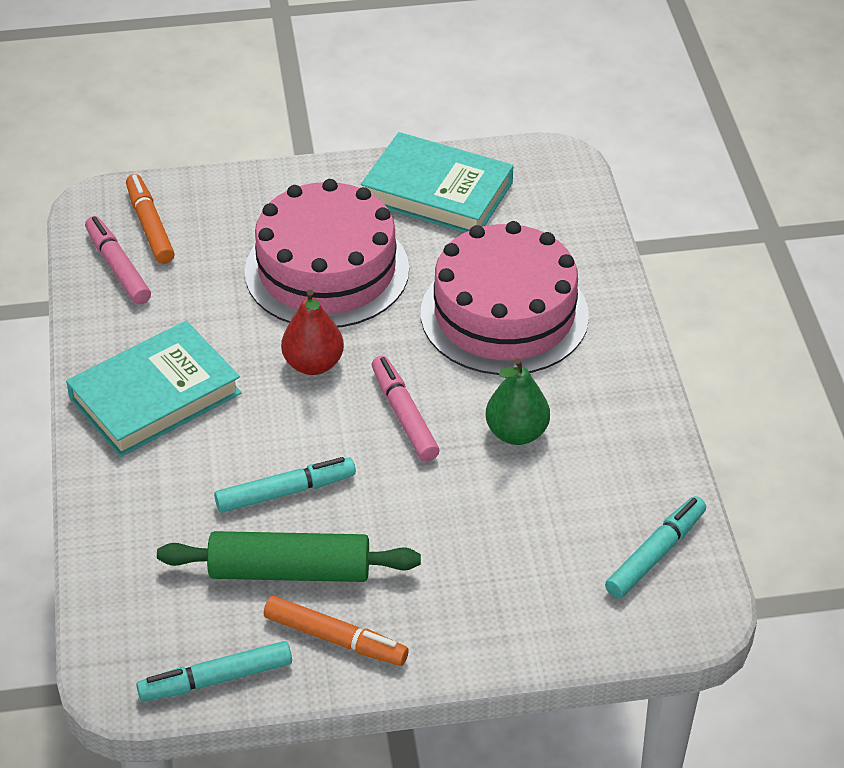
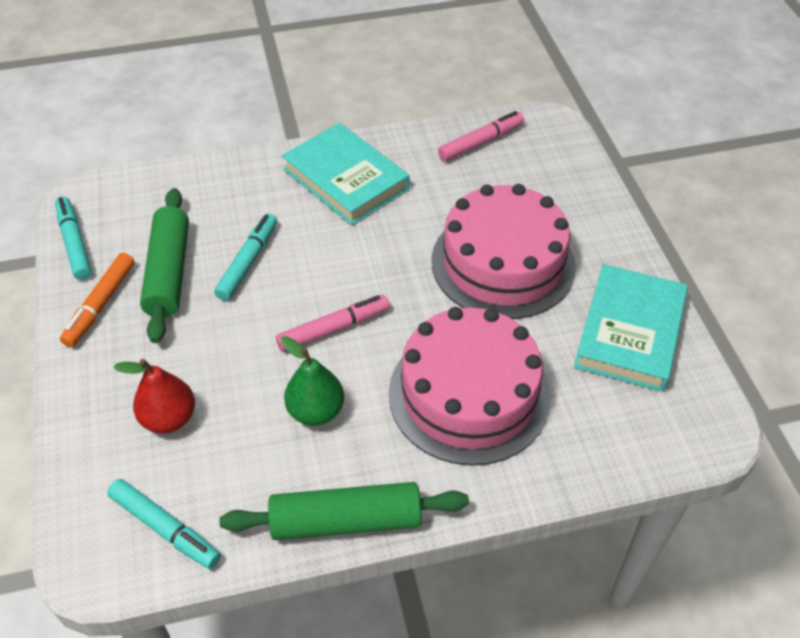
camera: 85 degrees right, 5 degrees up
orange marker [126,174,175,264] -> none
turquoise marker [214,457,356,513] -> turquoise marker turned 135 degrees counterclockwise [214,213,277,301]
red pear [281,289,344,375] -> red pear moved to [113,359,195,433]
none -> green rolling pin [219,482,469,540]

